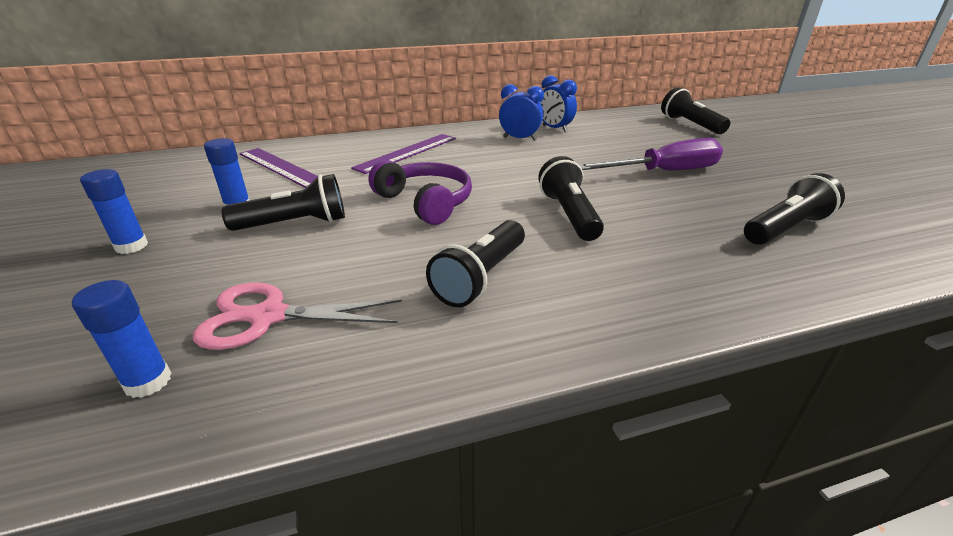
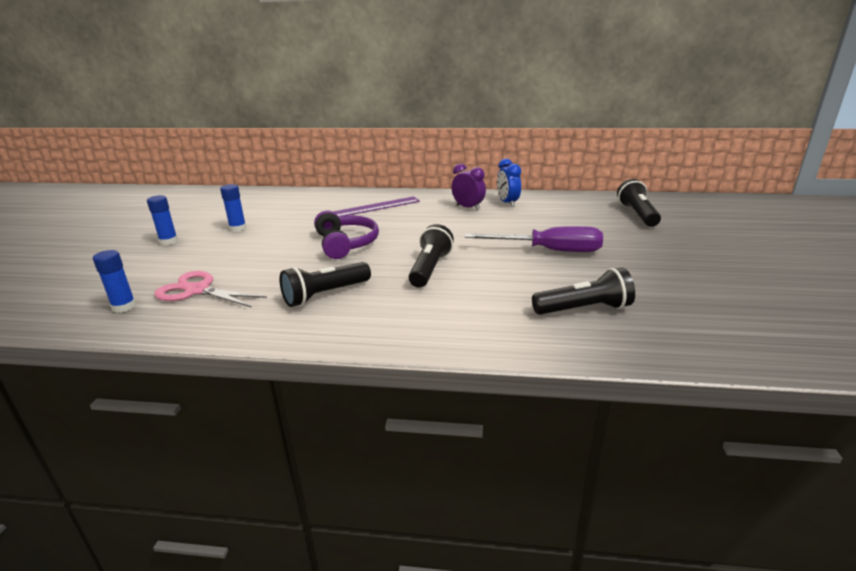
camera: 25 degrees right, 5 degrees down
black flashlight [222,174,345,231] -> none
purple ruler [239,148,318,188] -> none
blue clock [499,84,544,141] -> purple clock [451,164,486,211]

